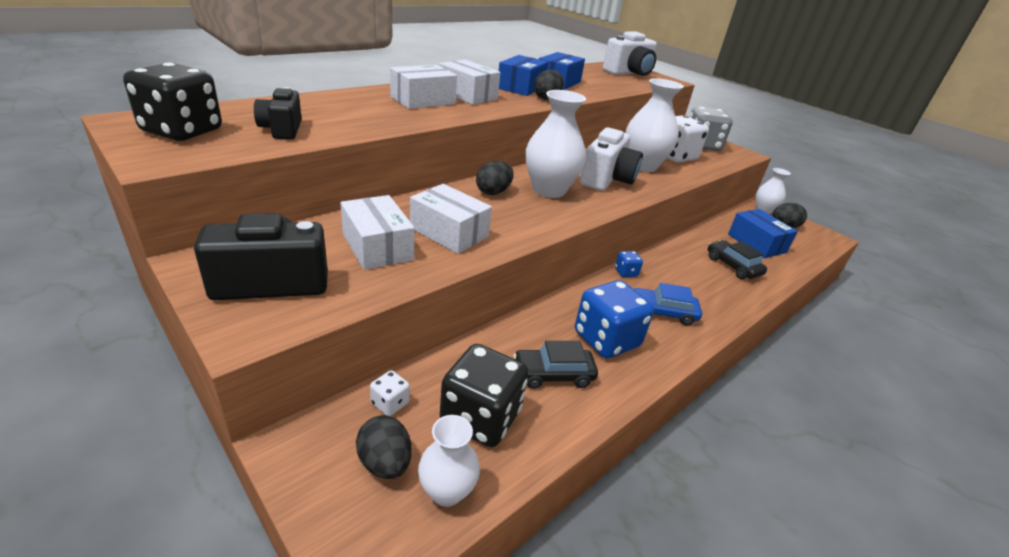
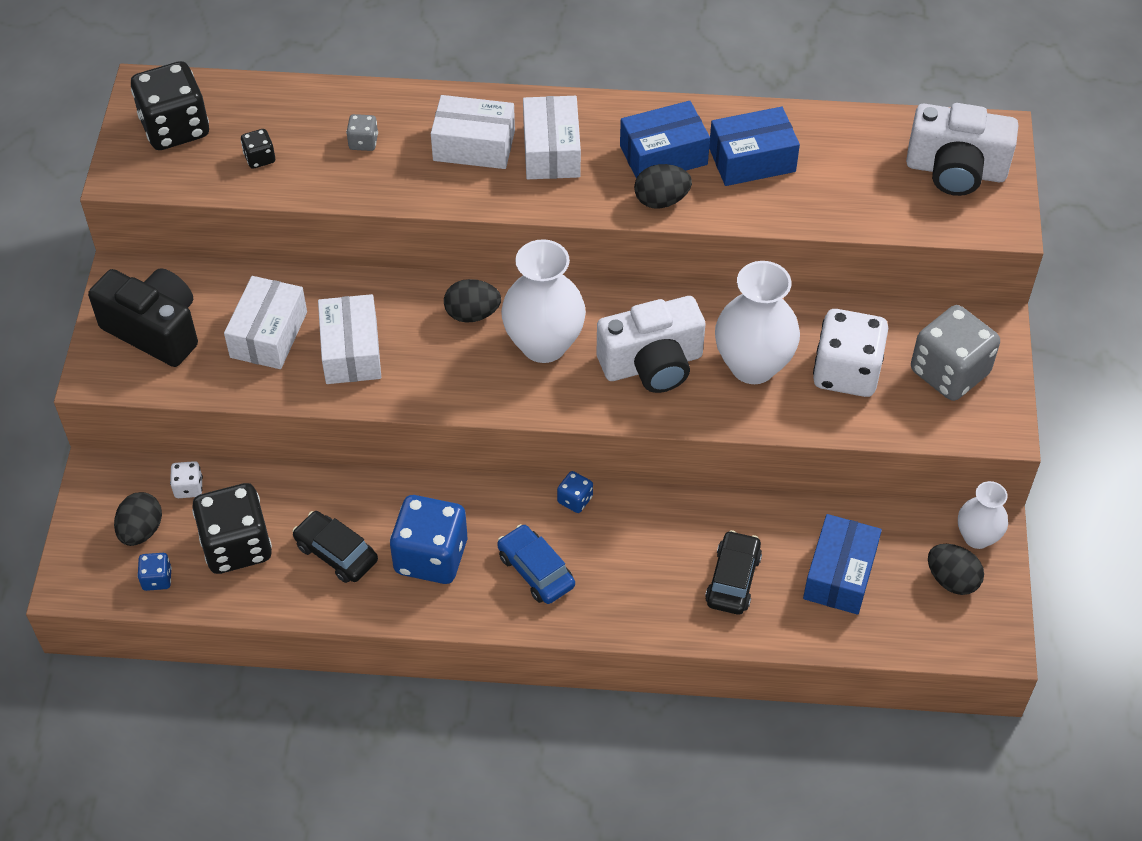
camera: 50 degrees right, 20 degrees up
black camera [254,87,302,139] -> black dice [241,129,275,169]
white vase [418,415,480,507] -> blue dice [137,553,172,591]
none -> grey dice [346,114,378,151]

